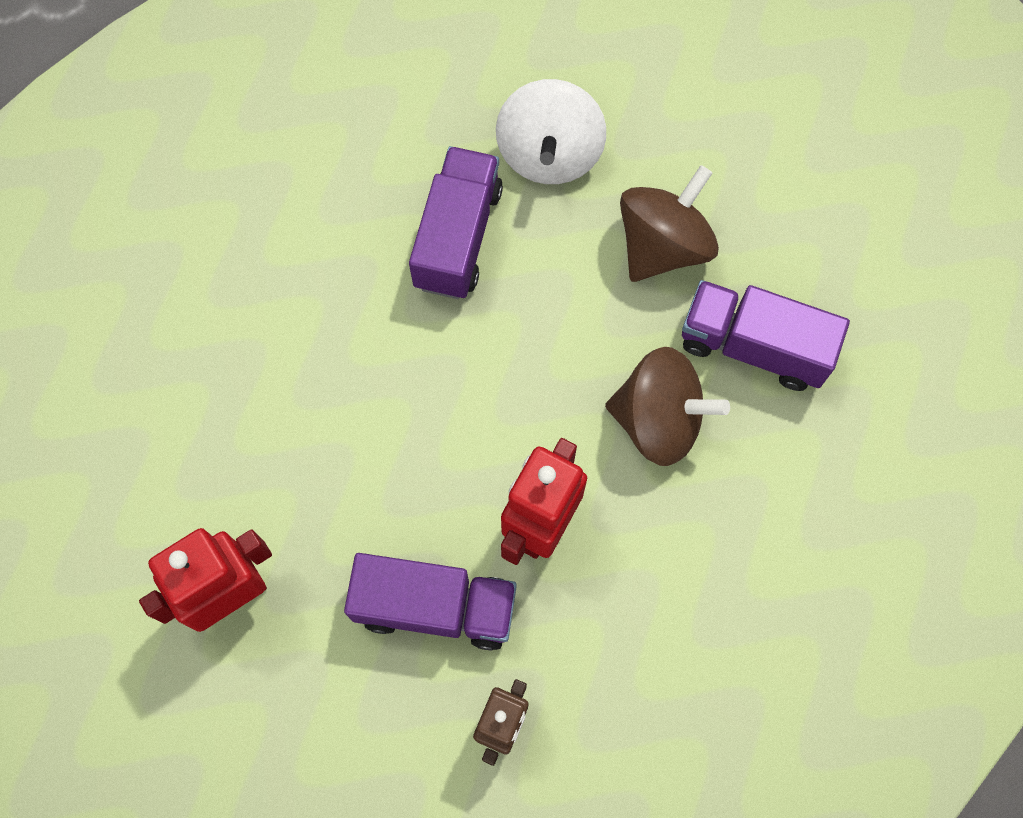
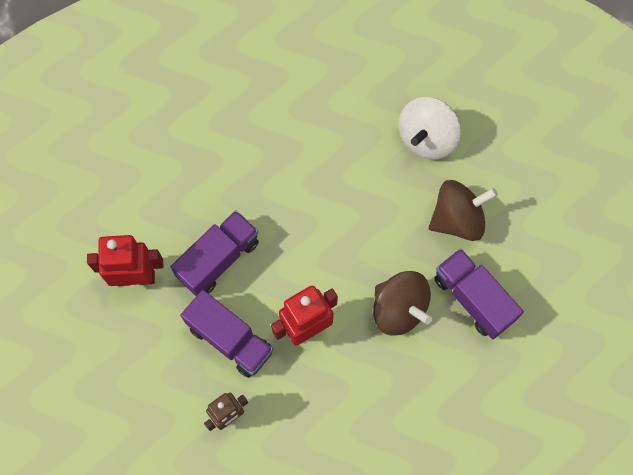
camera: 30 degrees right, 0 degrees up
purple truck [409,146,503,299] -> purple truck moved to [170,210,259,296]

